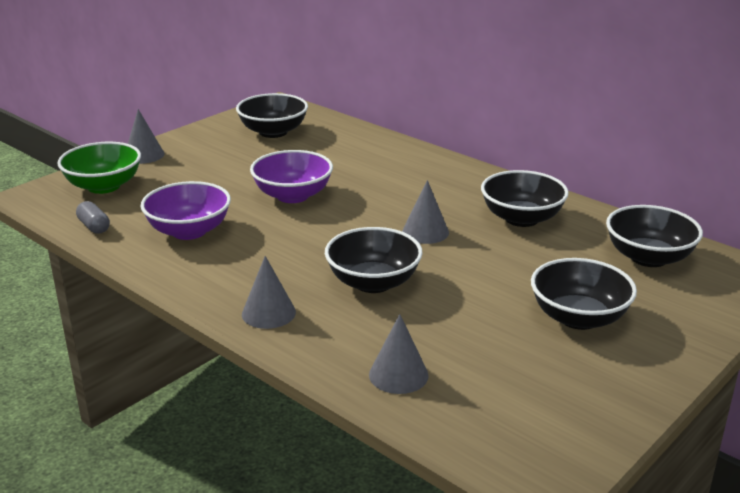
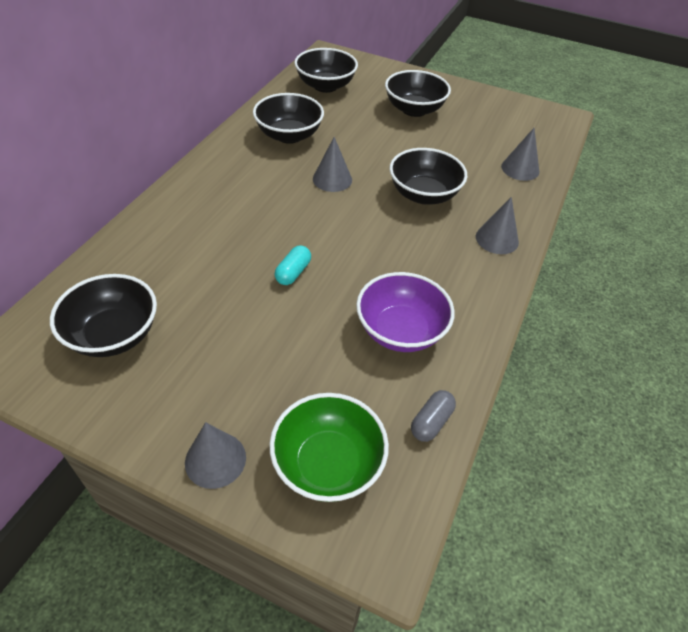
camera: 110 degrees left, 20 degrees up
purple bowl [250,150,333,203] -> turquoise capsule [275,245,311,285]

